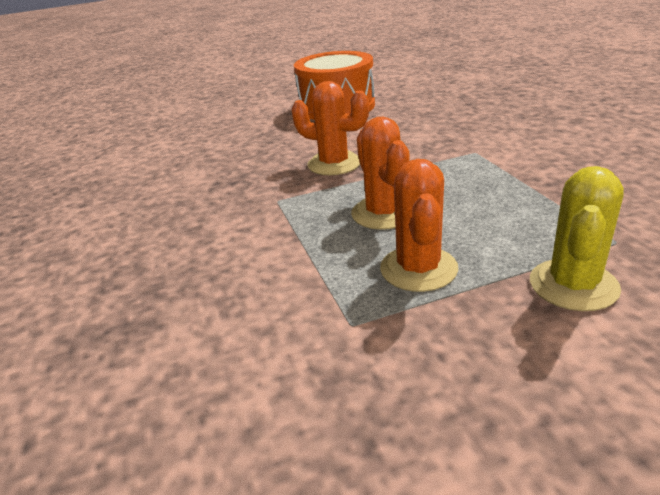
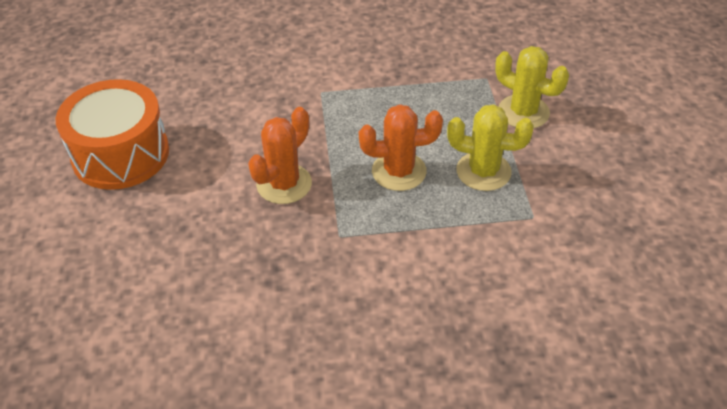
camera: 80 degrees left, 15 degrees up
orange cactus [380,159,458,292] -> yellow cactus [447,104,534,191]

